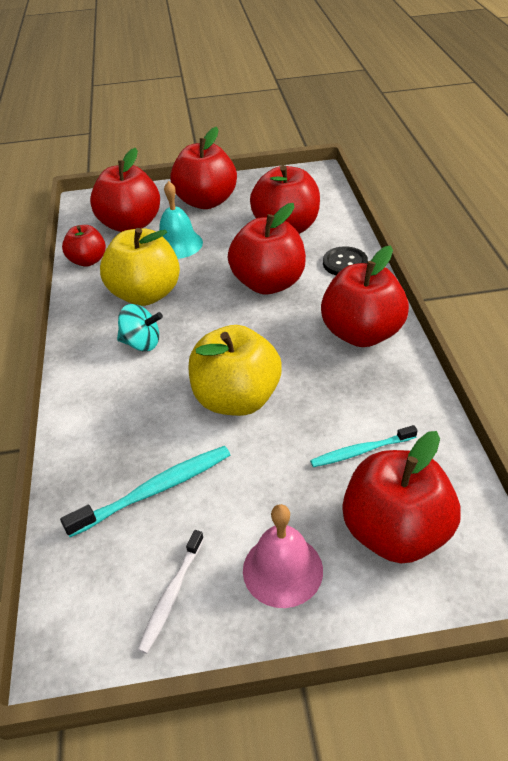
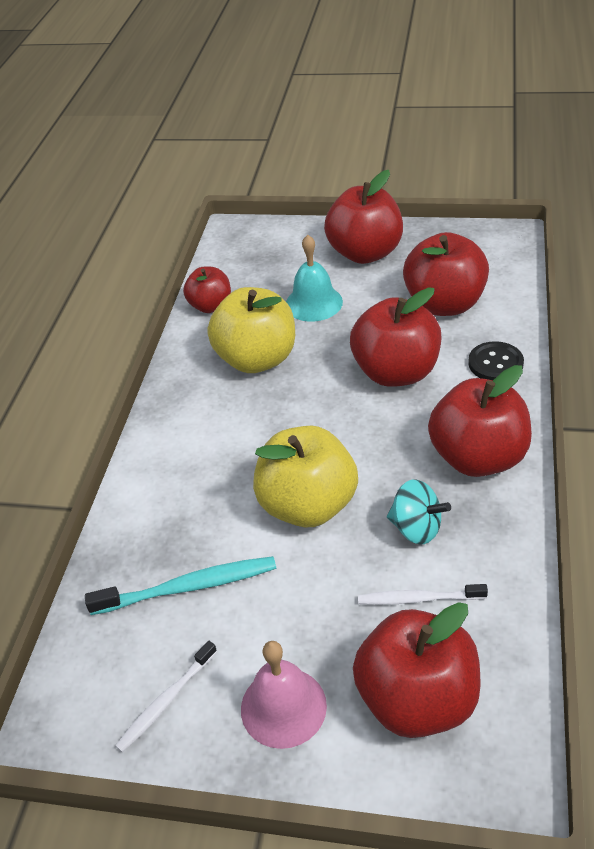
camera: 20 degrees right, 0 degrees up
red apple [90,148,160,232] -> none
turquoise spinning top [117,304,163,351] -> turquoise spinning top moved to [387,480,451,545]
turquoise toothbrush [310,425,418,467] -> white toothbrush [358,584,488,605]

